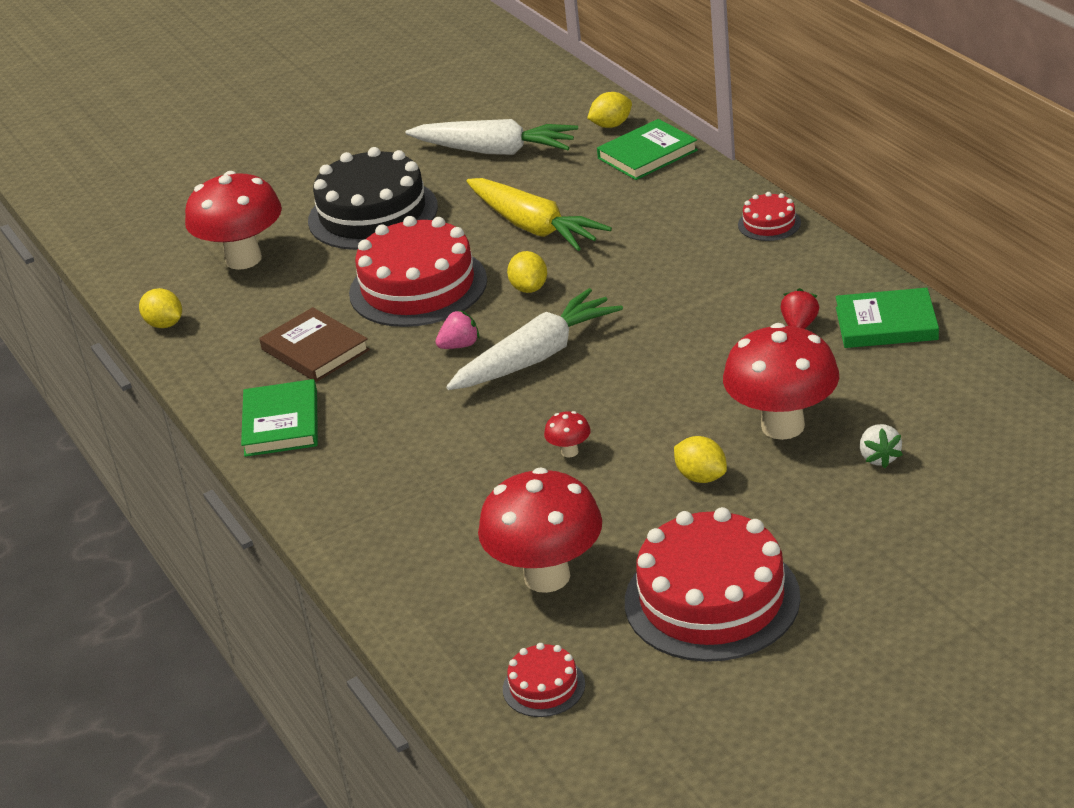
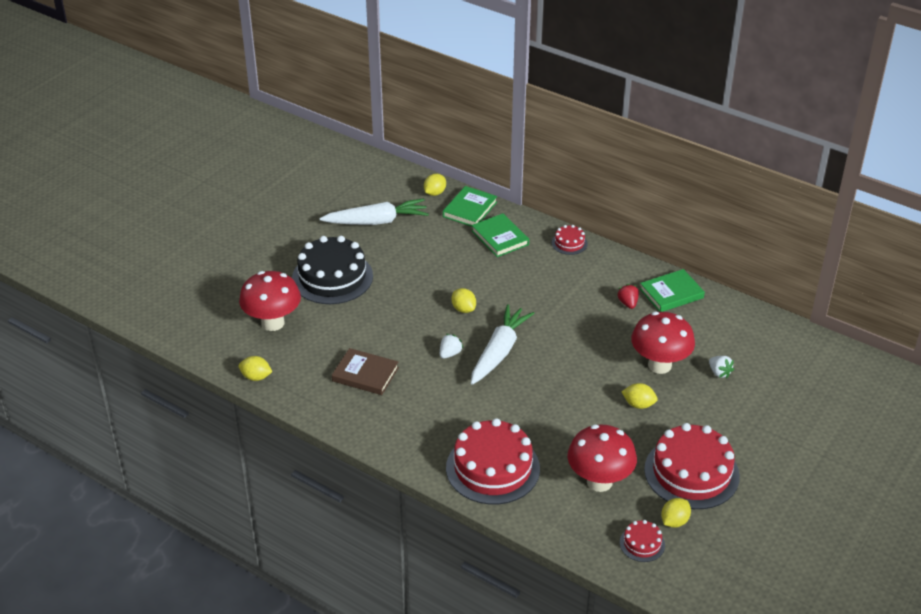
camera: 30 degrees left, 5 degrees up
green book [241,379,318,457] -> green book moved to [472,214,529,257]
red cake [349,216,487,327] -> red cake moved to [446,418,540,505]
pink strawberry [435,310,480,349] -> white strawberry [440,334,463,359]
yellow carrot [466,178,612,251] -> none
red mushroom [544,411,591,458] -> none
none -> yellow lemon [661,498,691,528]

